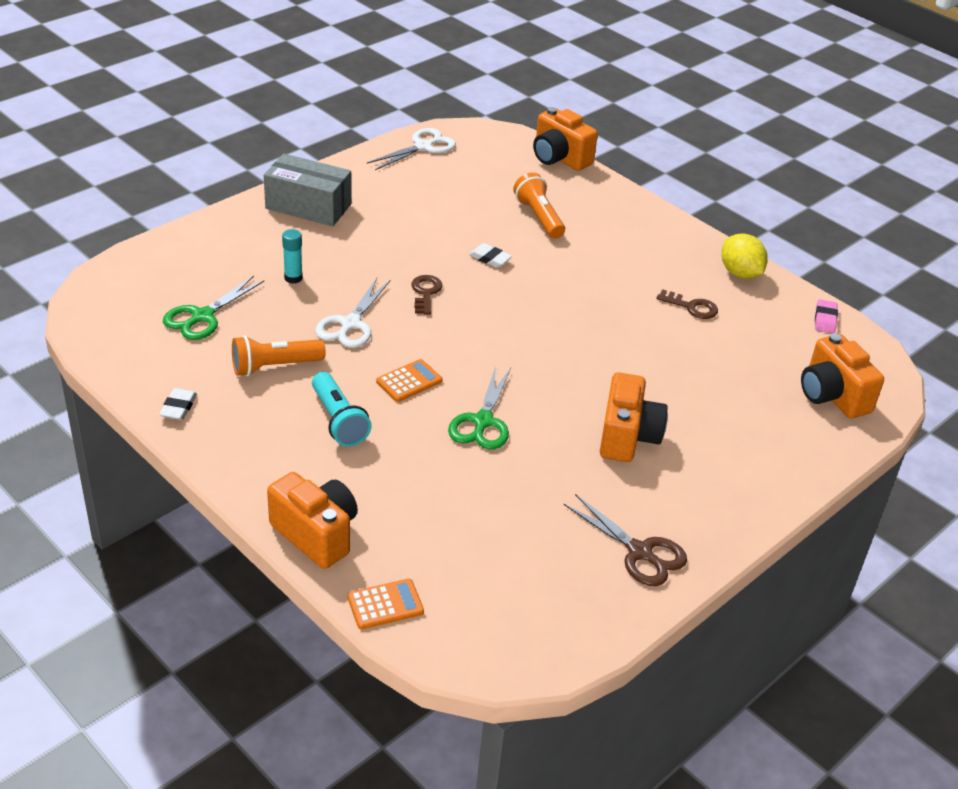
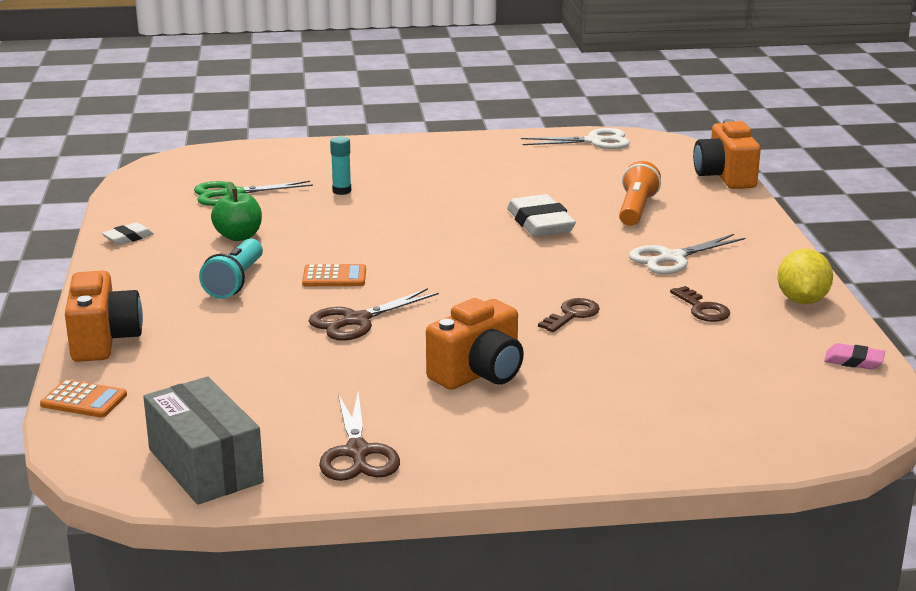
camera: 40 degrees right, 15 degrees down
orange flashlight [232,336,325,376] -> green apple [211,182,262,241]
grey box [264,154,351,226] -> grey box moved to [143,377,264,505]
white scissors [315,278,391,348] -> white scissors moved to [629,234,745,274]
brown key [411,275,442,315] -> brown key moved to [538,298,600,332]
green scissors [448,366,511,450] -> brown scissors [308,288,439,341]
white eraser [469,243,512,268] -> white eraser [507,194,576,237], size x1.91
orange camera [801,333,884,418] -> none
pink eraser [815,299,838,333] -> pink eraser turned 60 degrees clockwise [824,343,885,370]

